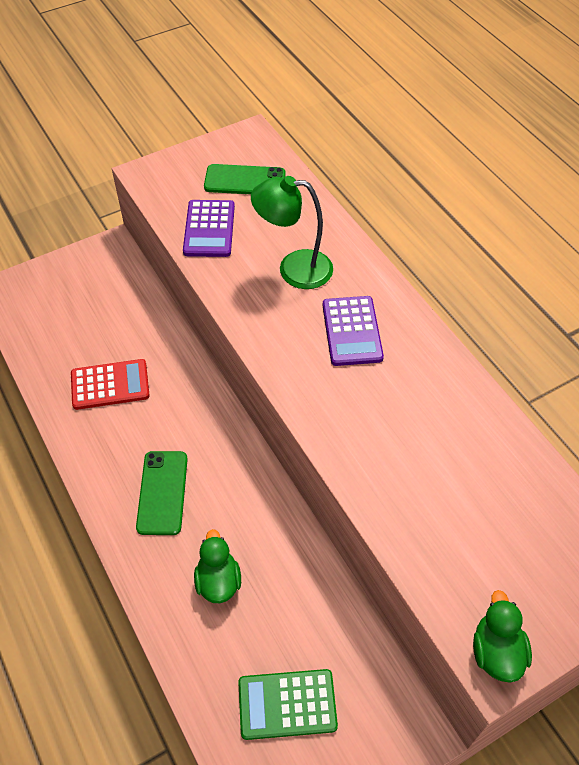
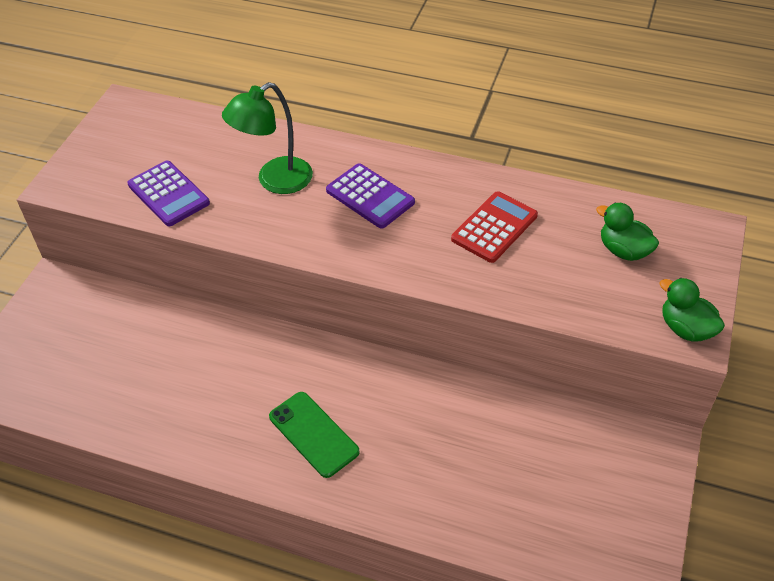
camera: 40 degrees left, 5 degrees down
red calculator [71,359,150,410] -> red calculator moved to [451,191,538,263]
green duck [194,529,241,603] -> green duck moved to [596,203,659,261]
green phone [204,164,286,194] -> none
green calculator [238,669,338,740] -> none

